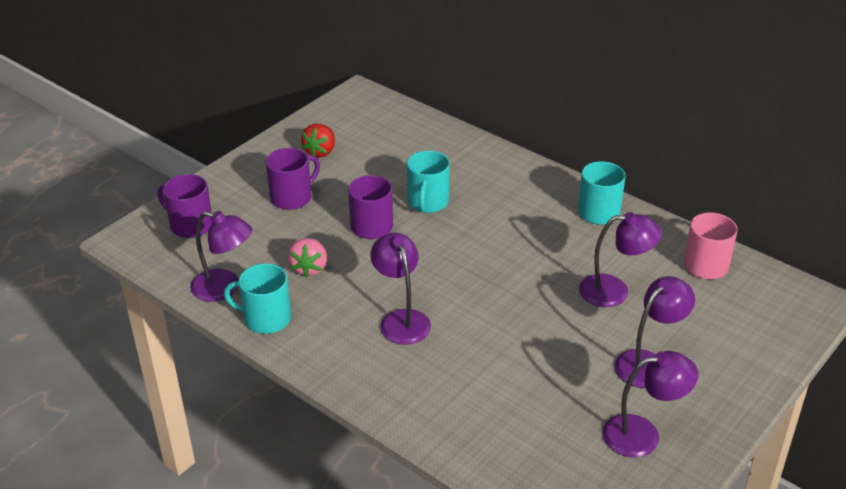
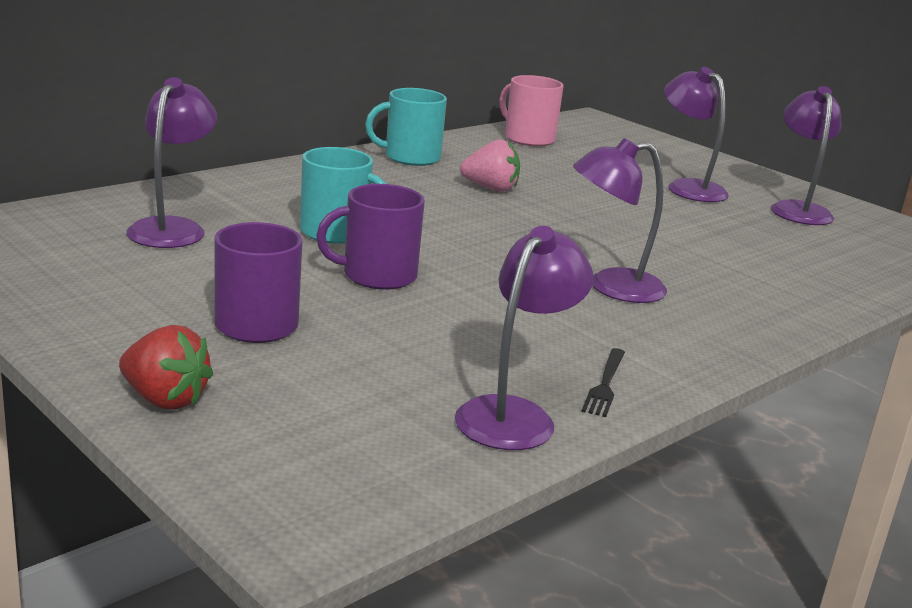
camera: 85 degrees left, 15 degrees down
purple mug [157,174,213,238] -> none
turquoise mug [224,263,291,334] -> black fork [582,348,625,417]
pink strawberry [288,238,327,277] -> pink strawberry moved to [460,139,520,192]
red strawberry [301,124,335,157] -> red strawberry moved to [119,325,213,410]
purple lamp [579,212,662,307] -> purple lamp moved to [126,77,217,248]

